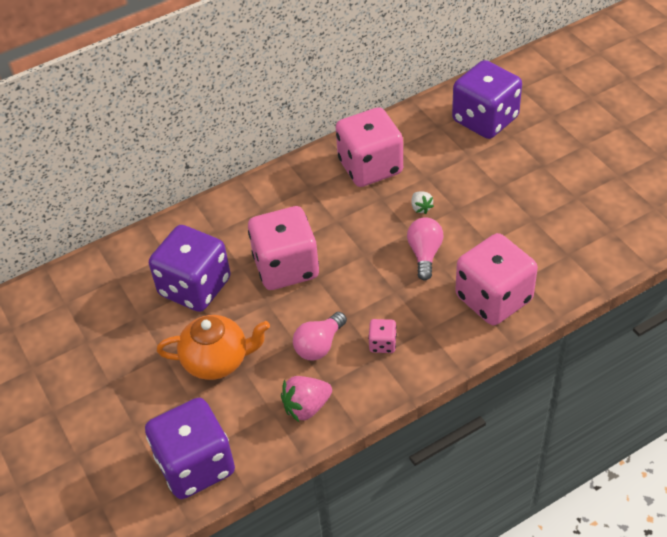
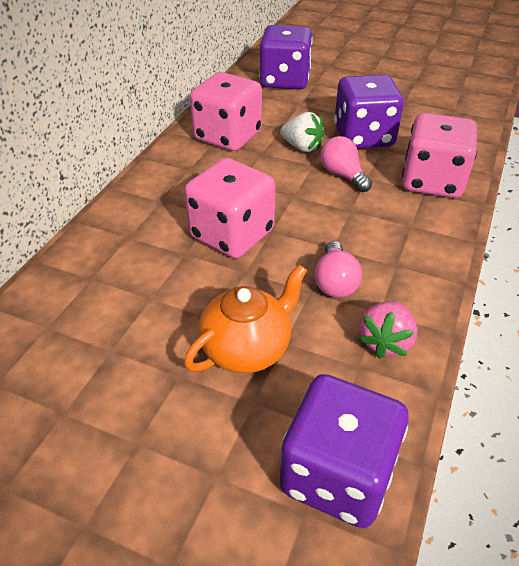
camera: 40 degrees left, 5 degrees down
purple dice [149,225,231,312] -> purple dice moved to [334,75,404,149]
pink dice [368,319,397,353] -> none
white strawberry [412,191,434,214] -> white strawberry [280,112,325,152], size x1.72

